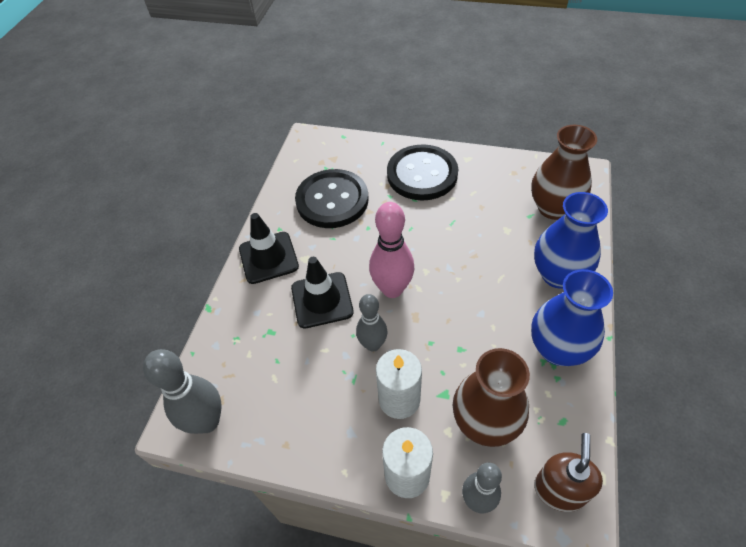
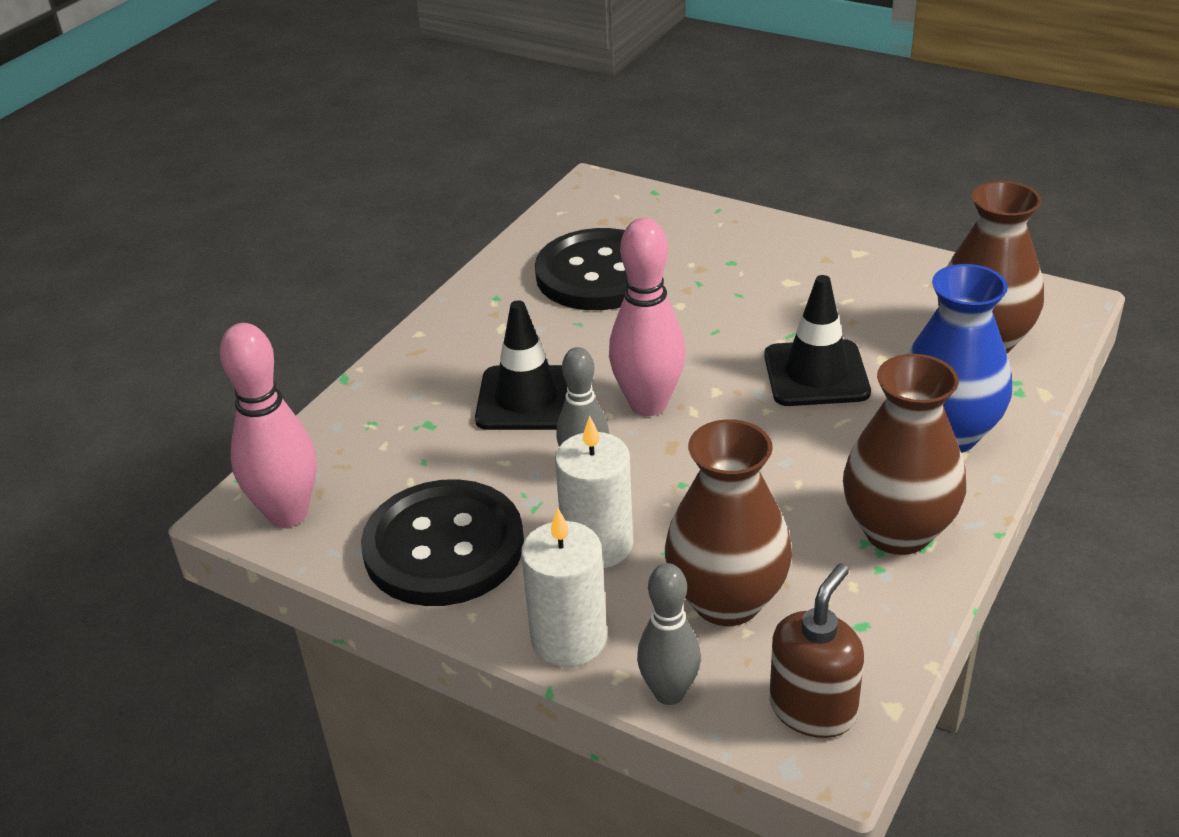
camera: 15 degrees right, 15 degrees down
grey bowling pin [143,349,222,434] -> pink bowling pin [220,323,316,528]
black traffic cone [239,213,299,284] -> black traffic cone moved to [764,275,871,406]
black button [387,144,458,201] -> black button moved to [361,479,524,606]
blue vase [531,269,613,366] -> brown vase [843,354,966,555]

